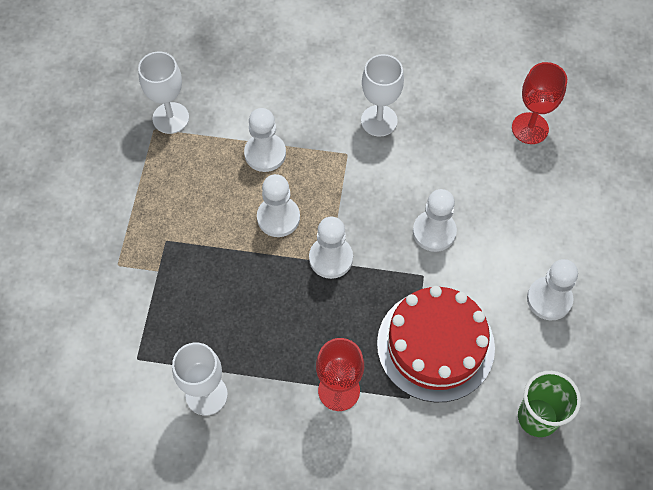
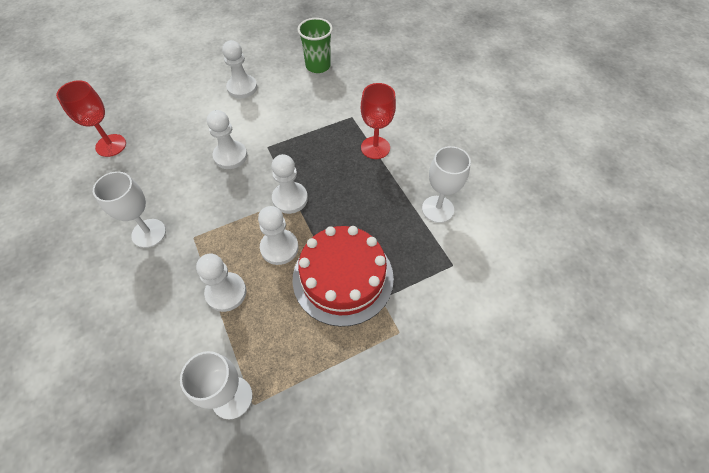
camera: 125 degrees left, 5 degrees down
red cake [377,286,495,402] -> red cake moved to [293,226,394,327]

